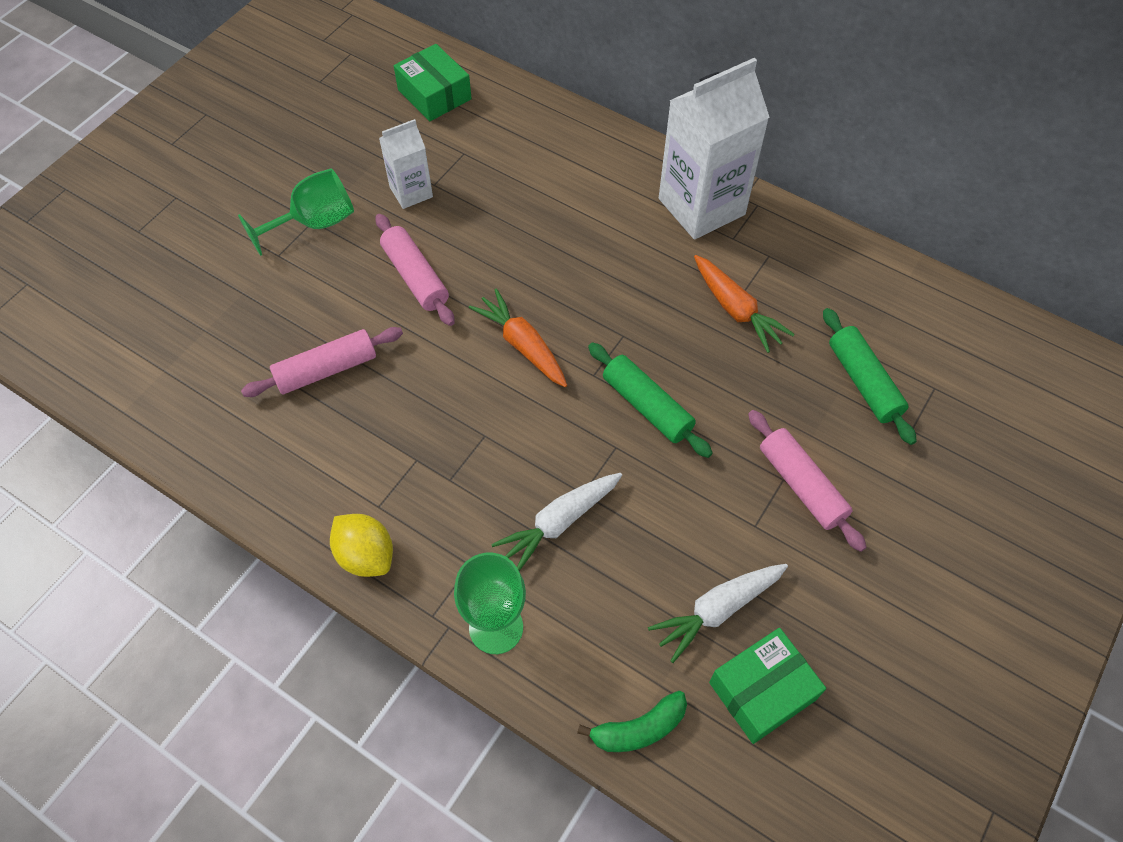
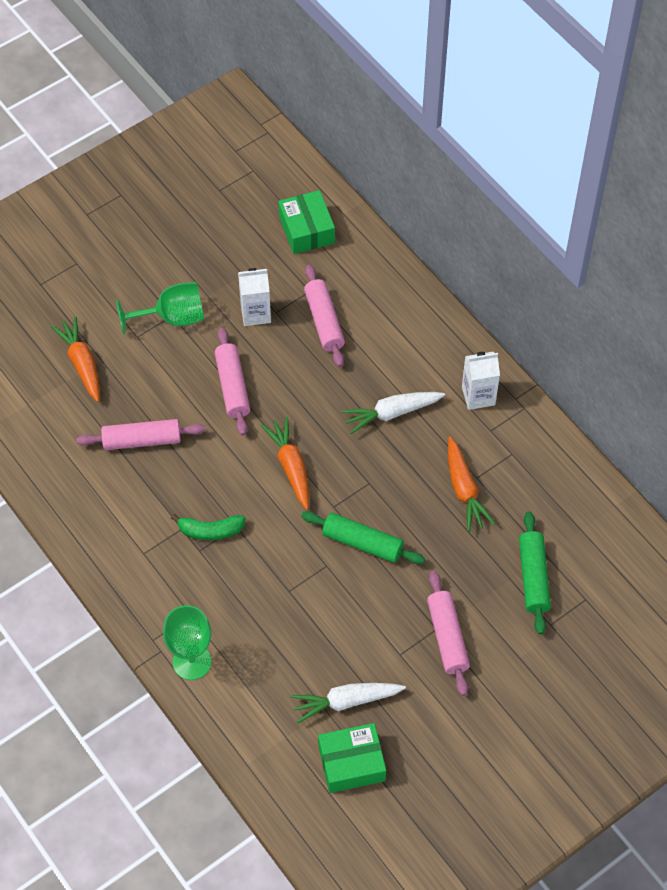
camera: 20 degrees right, 0 degrees up
yellow lemon [330,514,393,577] -> none
white carrot [491,473,622,571] -> white carrot moved to [342,392,445,434]
green banana [577,691,687,752] -> green banana moved to [171,514,246,540]
green rolling pin [588,342,713,458] -> green rolling pin turned 45 degrees counterclockwise [301,511,425,564]
white carton [659,58,770,240] -> white carton [462,352,500,410], size x0.53
none -> orange carrot [51,316,100,402]
none -> pink rolling pin [304,265,345,367]

